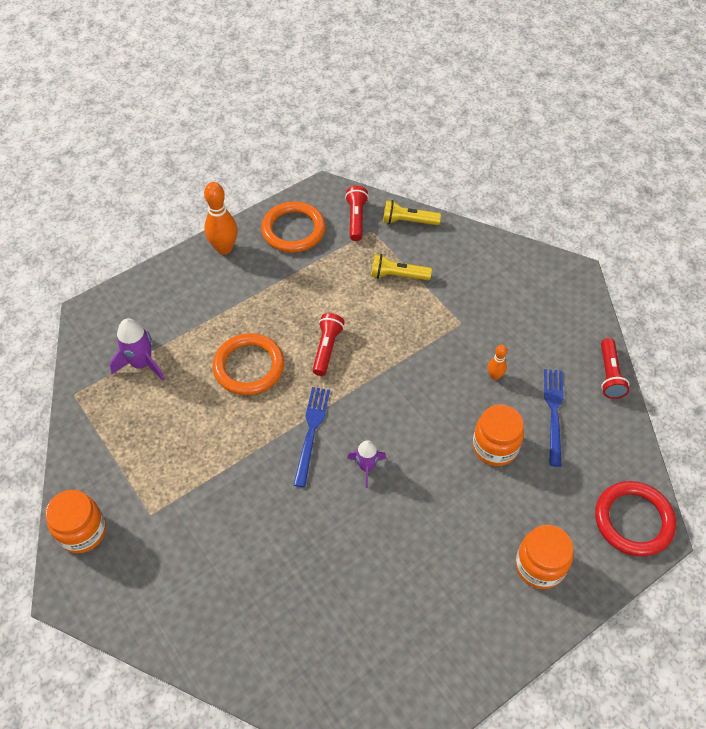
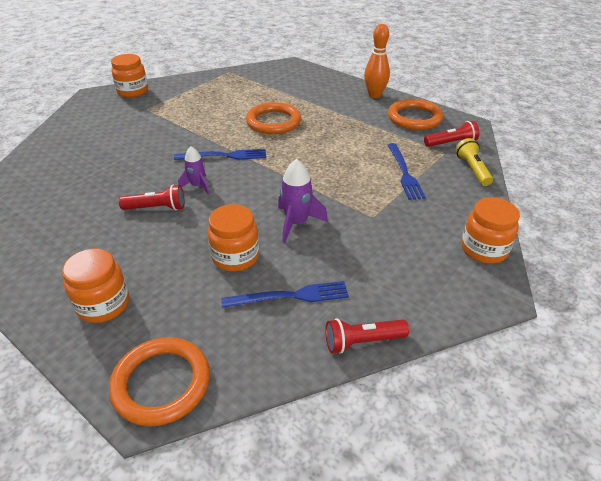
camera: 75 degrees right, 15 degrees down
purple rocket [110,319,165,381] -> purple rocket moved to [278,159,328,243]
red flashlight [313,313,345,376] -> red flashlight moved to [119,185,185,210]
yellow flashlight [371,254,432,280] -> blue fork [388,143,426,200]
orange bowling pin [488,345,507,380] -> none
red ring [595,481,676,557] -> orange ring [109,337,210,426]
none -> orange jar [461,197,520,264]

